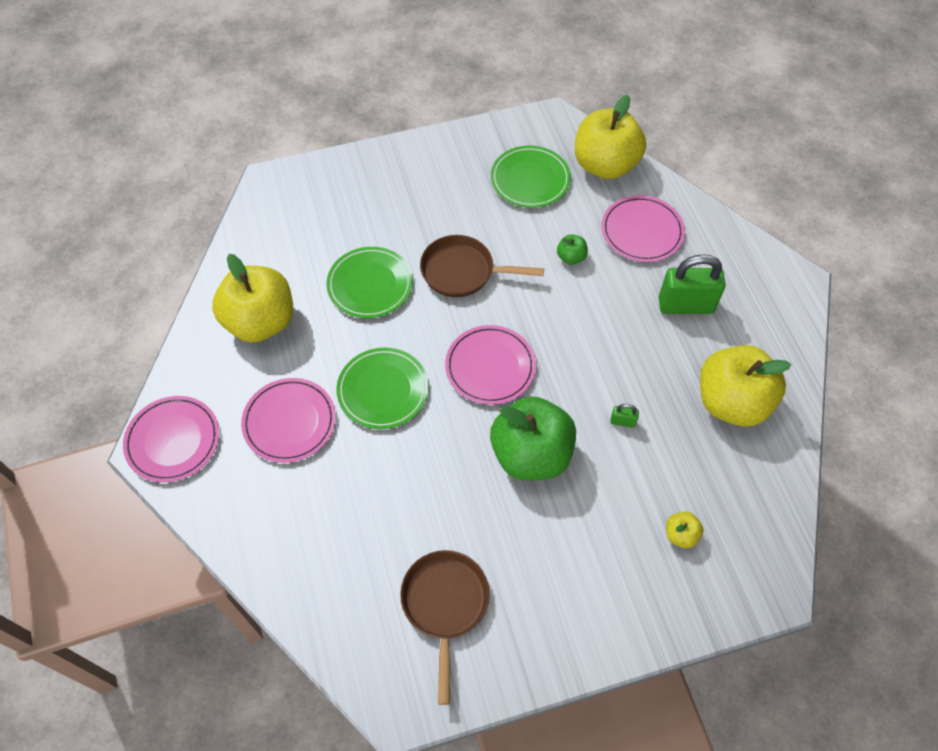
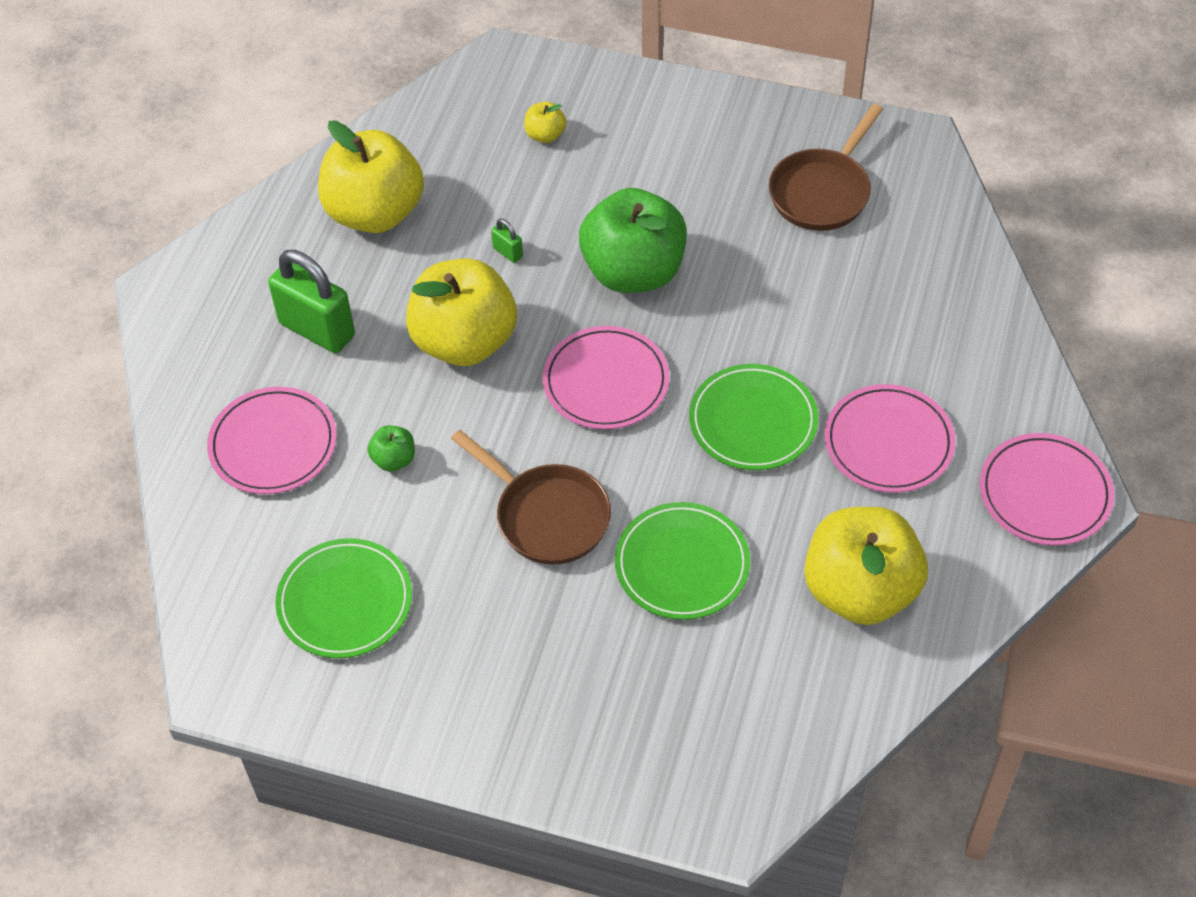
camera: 145 degrees left, 5 degrees down
yellow apple [575,95,646,179] -> yellow apple moved to [406,258,517,366]

